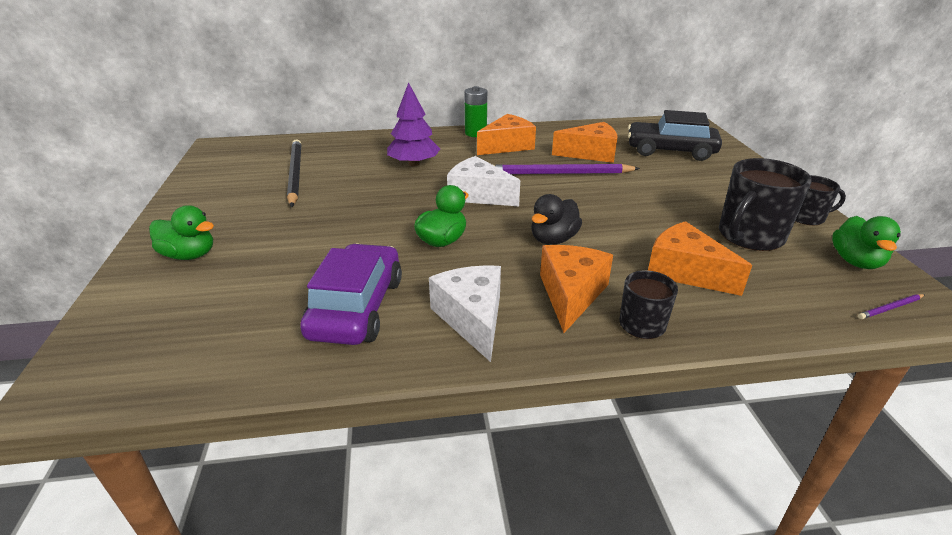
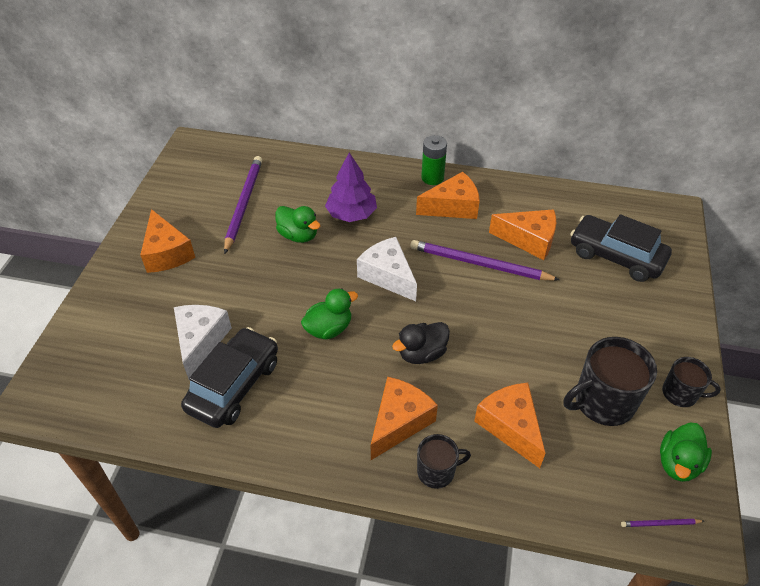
camera: 20 degrees right, 15 degrees up
green duck [149,205,214,260] -> green duck moved to [275,206,320,243]
black pencil [287,139,301,207] -> purple pencil [224,156,262,254]
purple car [300,244,402,345] -> black car [181,327,278,428]
white cheese [429,265,501,362] -> white cheese moved to [174,305,232,379]
none -> orange cheese [140,209,195,273]

